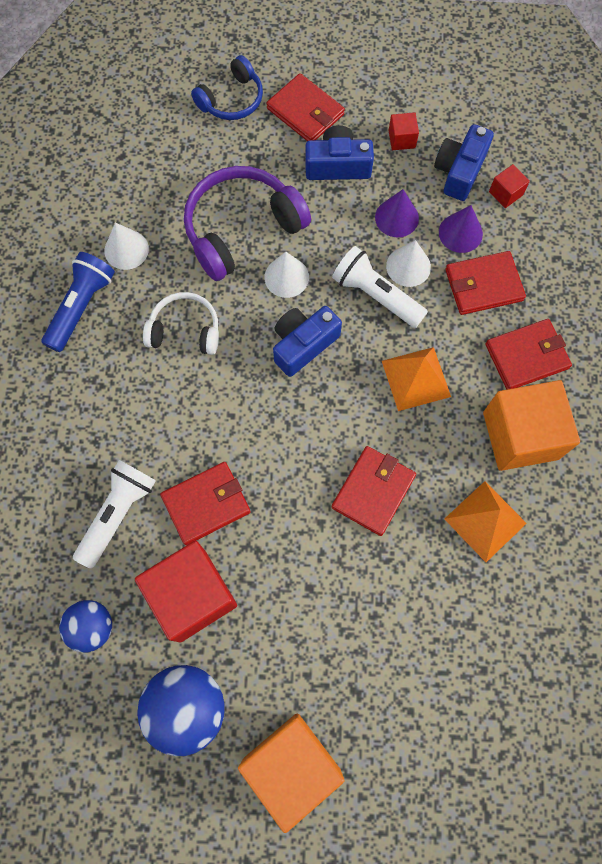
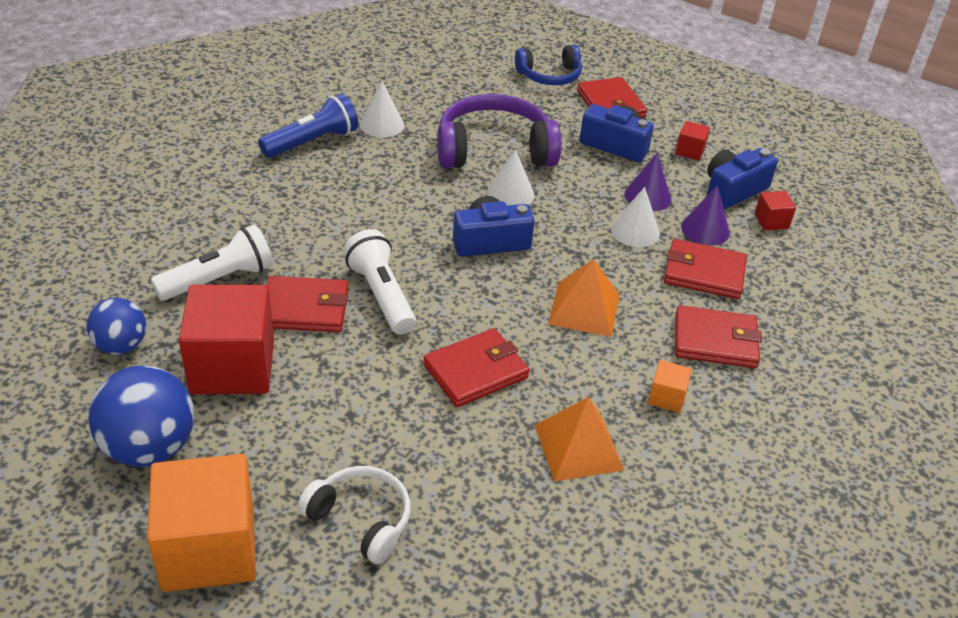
camera: 25 degrees right, 30 degrees down
white headphones [143,292,219,355] -> white headphones moved to [298,466,411,564]
white flashlight [332,246,428,328] -> white flashlight moved to [343,229,416,335]
orange cube [483,380,580,471] -> orange cube [648,360,692,413], size x0.43

